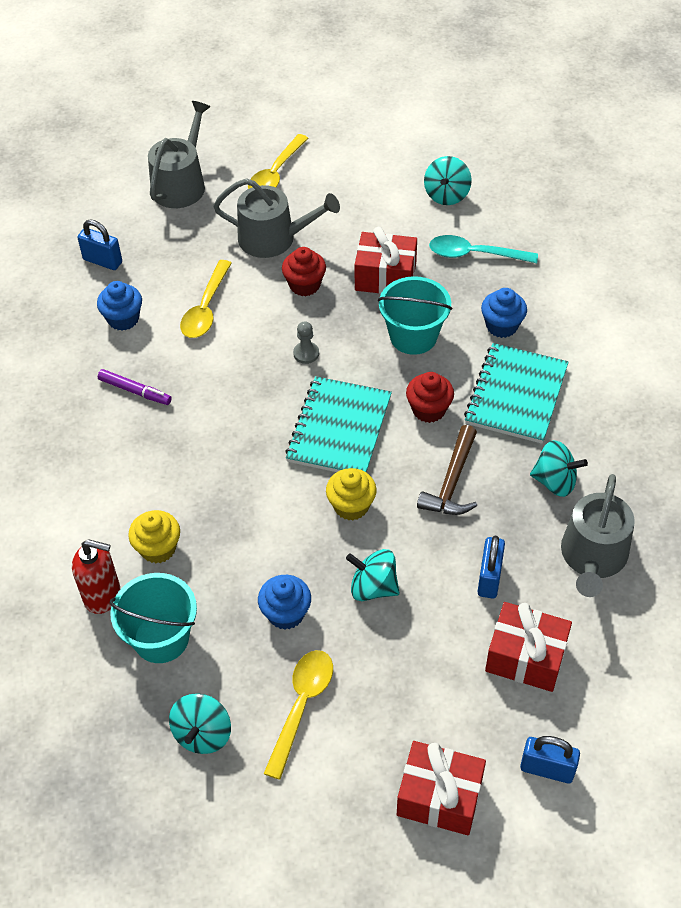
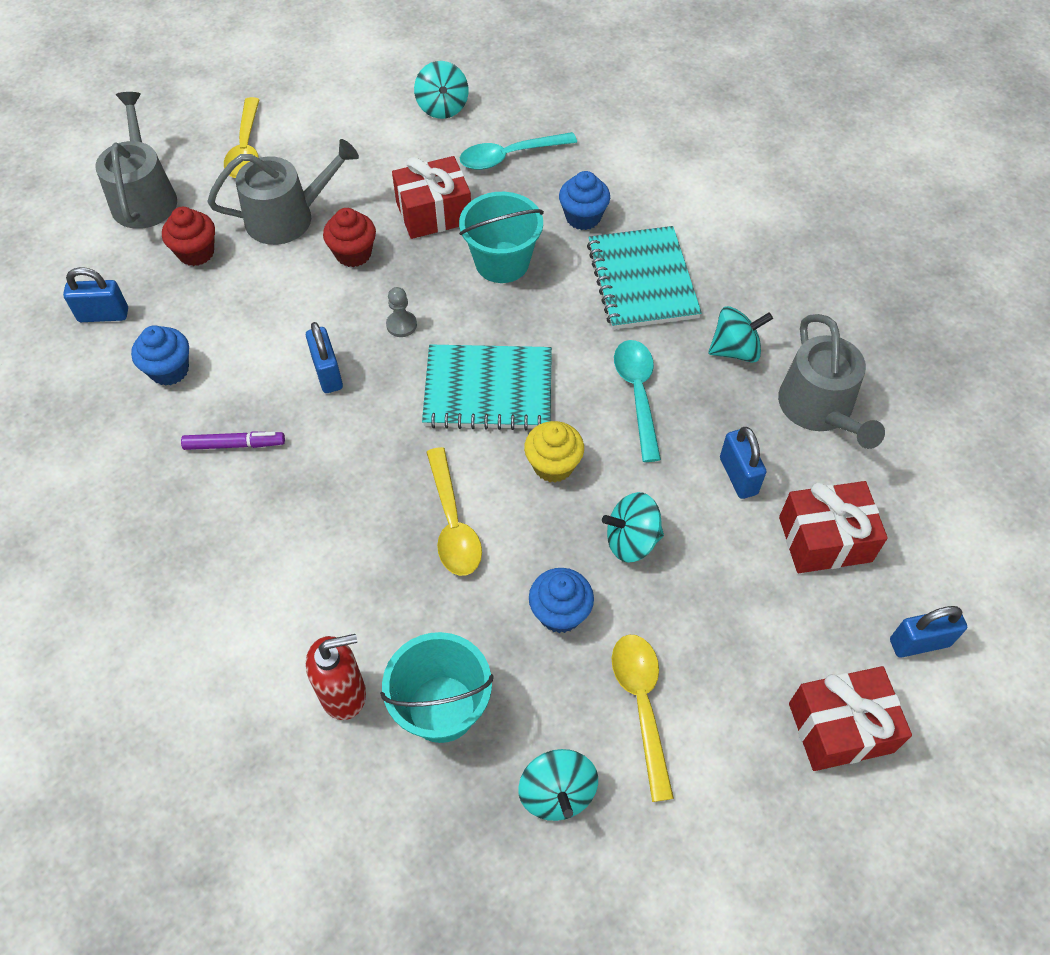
camera: 30 degrees left, 5 degrees up
yellow cupcake [128,510,180,563] -> none
yellow spoon [180,260,232,338] -> yellow spoon moved to [427,447,482,576]
turquoise notebook [285,376,392,473] -> turquoise notebook turned 75 degrees counterclockwise [422,344,552,430]
red cupcake [406,372,454,423] -> red cupcake moved to [162,207,215,266]
brown hammer [417,425,477,515] -> turquoise spoon [614,340,661,462]
none -> blue padlock [306,322,343,393]

